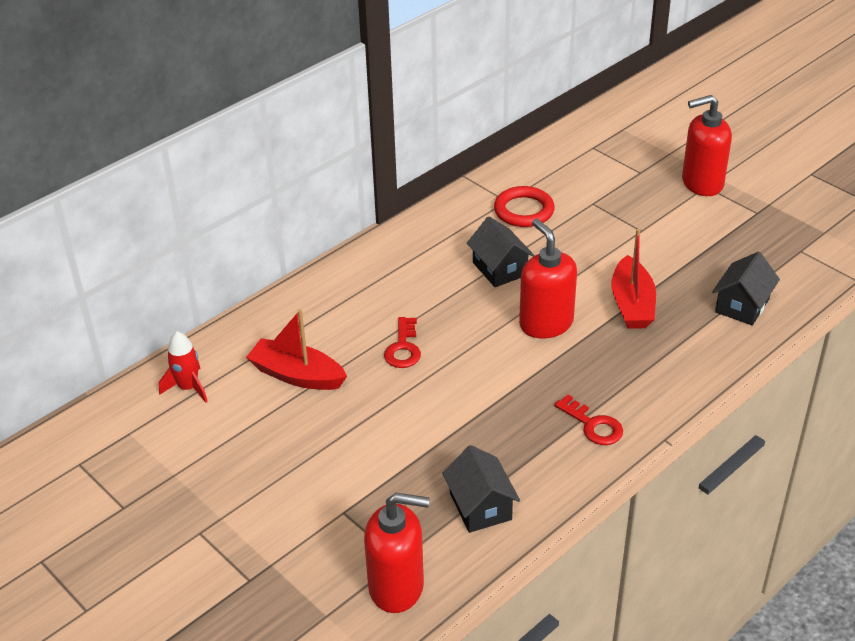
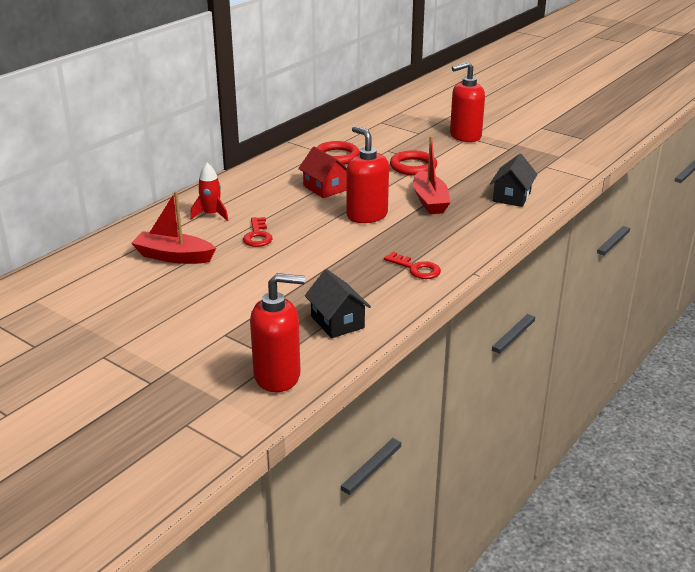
camera: 10 degrees left, 10 degrees down
red rocket [159,331,208,403] -> red rocket moved to [190,163,229,221]
black house [467,217,535,287] -> red house [298,147,347,198]
none -> red ring [390,150,437,176]

